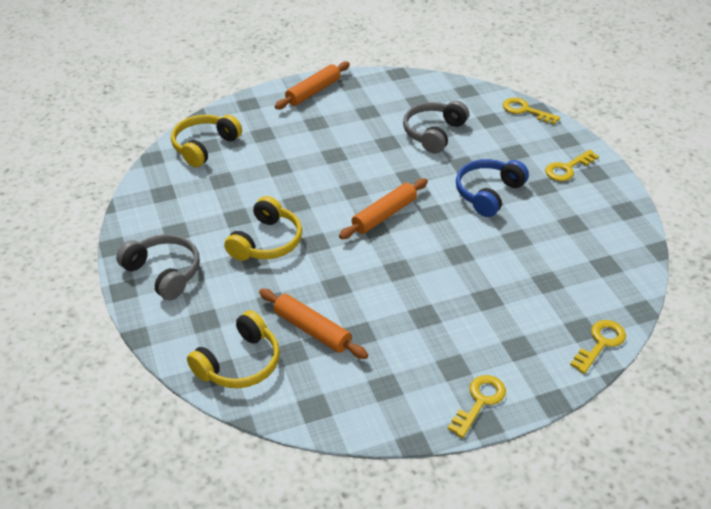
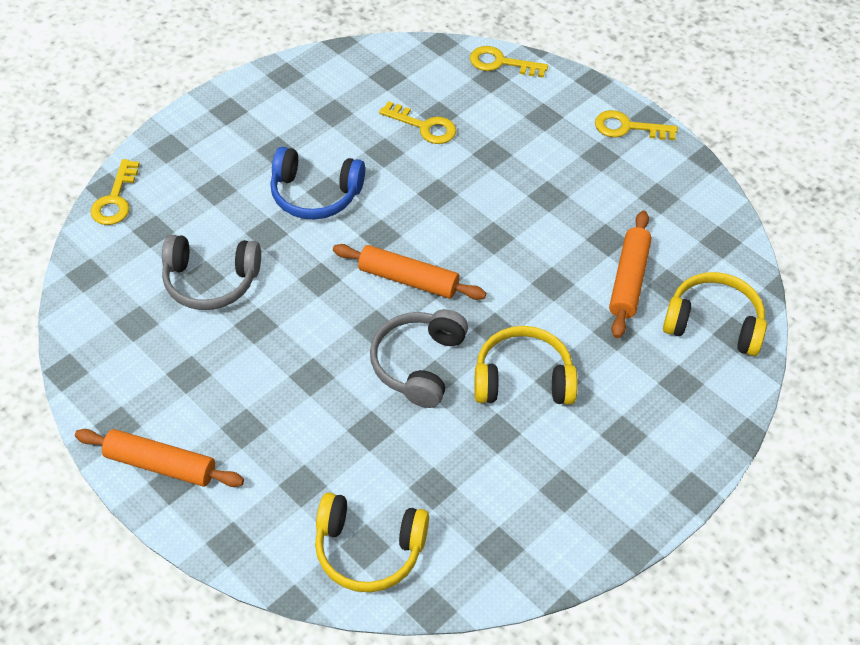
camera: 115 degrees left, 10 degrees up
grey headphones [116,234,200,300] -> grey headphones moved to [370,309,468,408]
yellow key [545,150,599,181] -> yellow key moved to [379,101,456,144]

